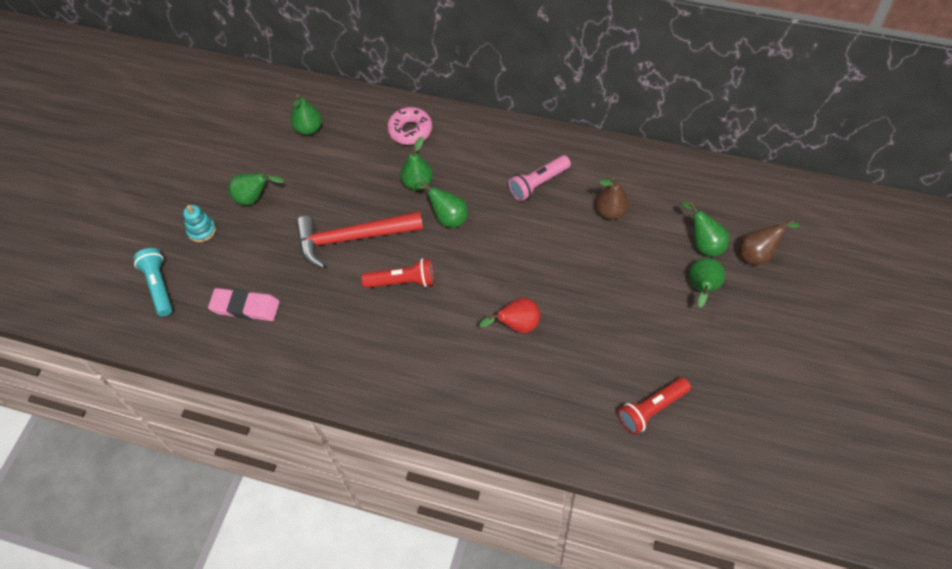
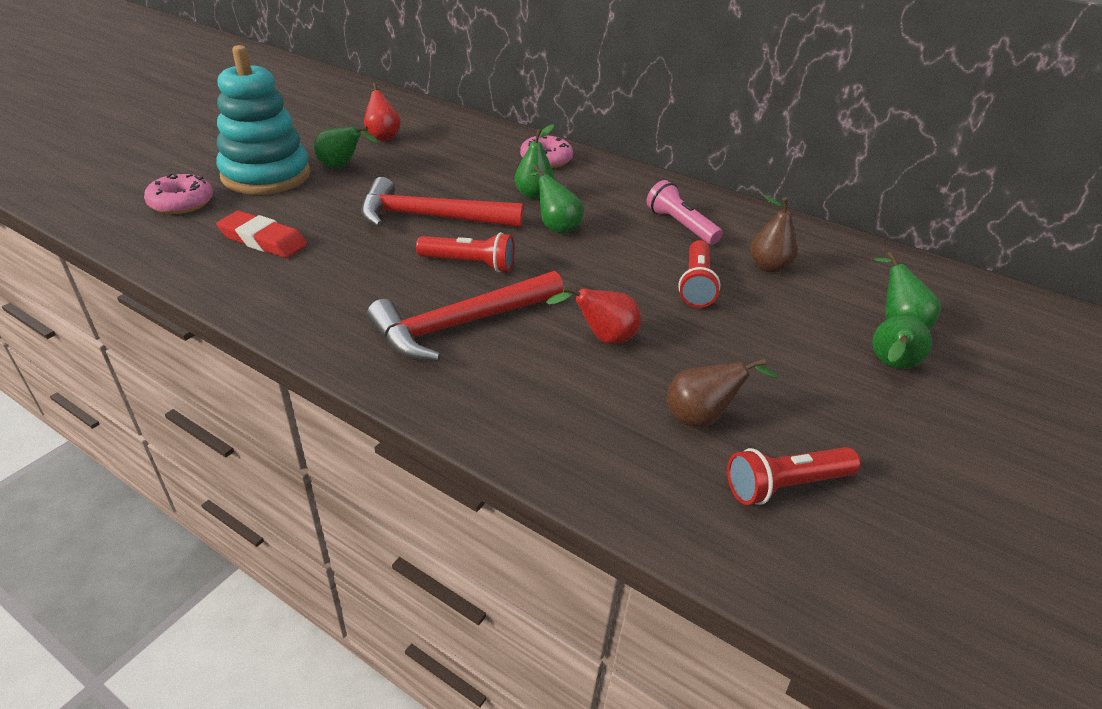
camera: 10 degrees right, 20 degrees down
turquoise flashlight [133,248,172,316] -> pink donut [144,173,213,214]
turquoise stacking toy [183,205,216,242] -> turquoise stacking toy [216,45,311,195], size x2.43
pink eraser [208,288,279,321] -> red eraser [216,211,307,258]
green pear [291,94,322,135] -> none
pink flashlight [508,155,571,201] -> pink flashlight turned 75 degrees clockwise [646,180,723,245]
brown pear [739,220,800,265] -> brown pear moved to [666,358,779,427]
none -> red pear [364,82,401,141]
none -> red hammer [367,271,564,361]
none -> red flashlight [678,240,721,308]

